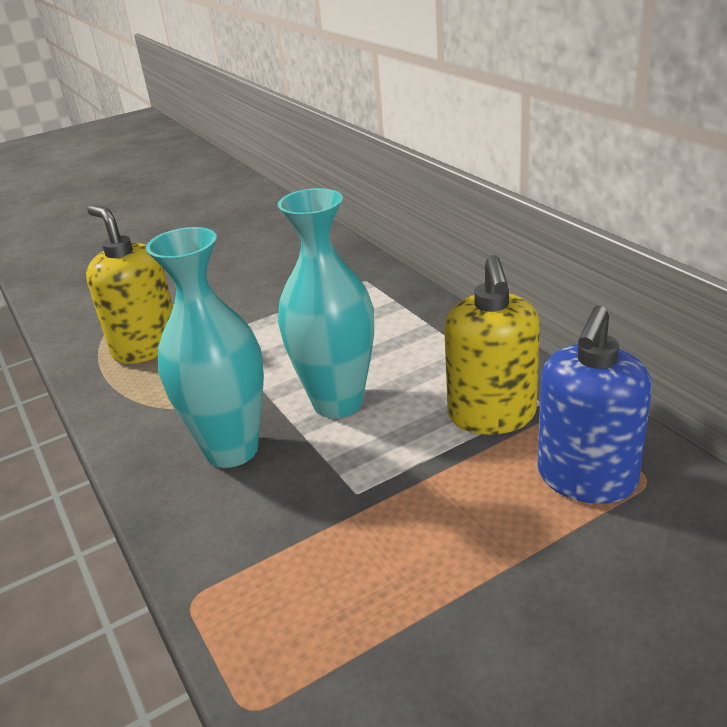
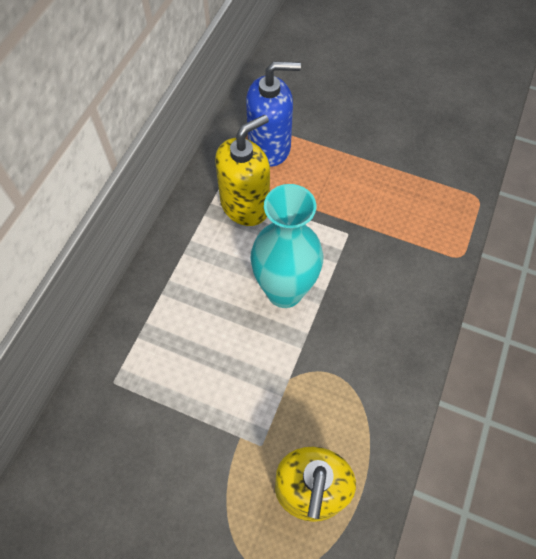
camera: 130 degrees left, 30 degrees up
turquoise vase [146,227,264,468] -> none

